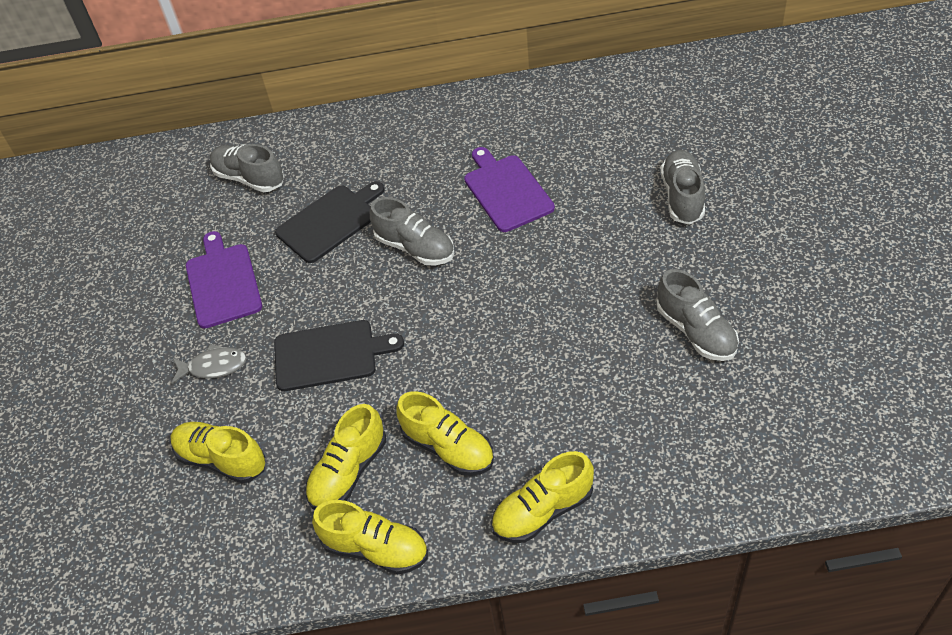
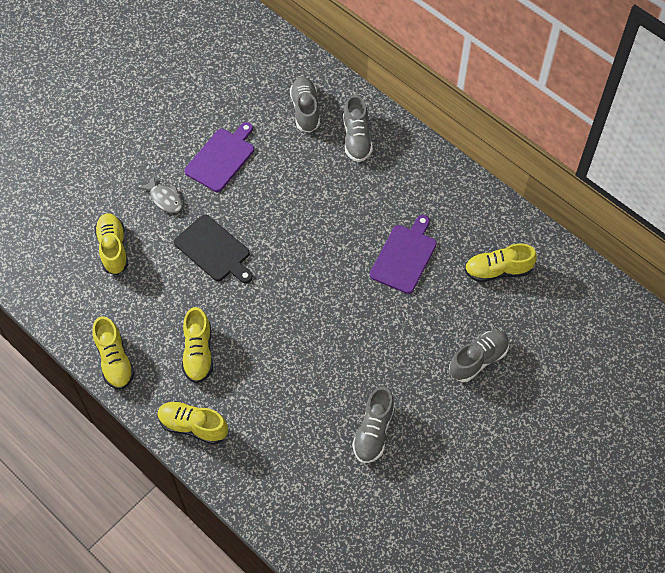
camera: 45 degrees right, 10 degrees up
black cutting board [275,181,384,263] -> none
yellow shoe [305,404,386,509] -> yellow shoe moved to [464,243,537,282]
grey shoe [370,197,454,265] -> grey shoe moved to [343,95,373,162]

